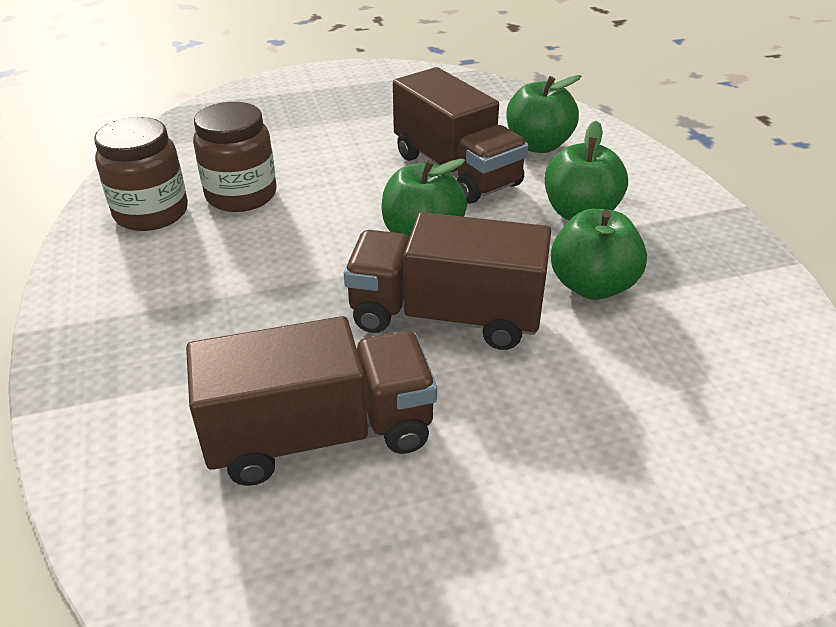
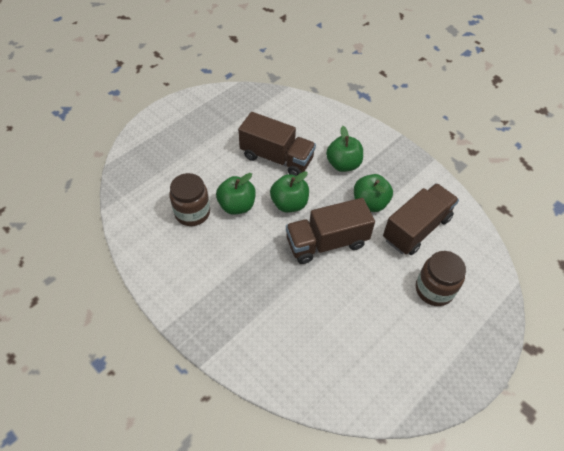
camera: 30 degrees left, 15 degrees up
brown jar [94,117,188,231] -> brown jar moved to [416,251,466,306]
brown truck [186,316,437,486] -> brown truck moved to [383,183,459,255]
green apple [506,75,581,153] -> green apple moved to [216,173,256,215]

